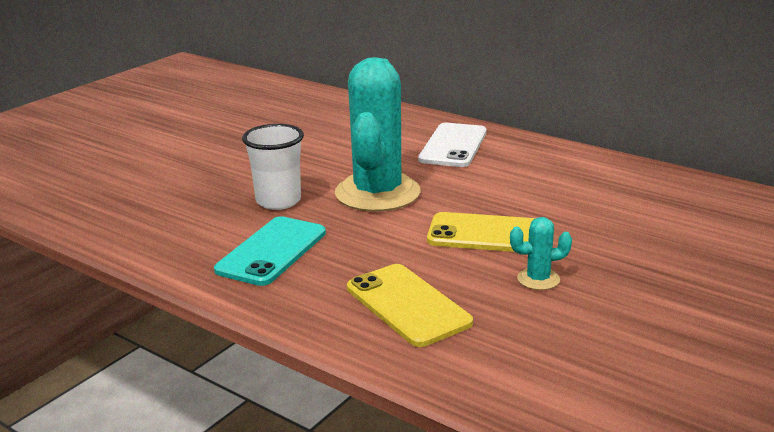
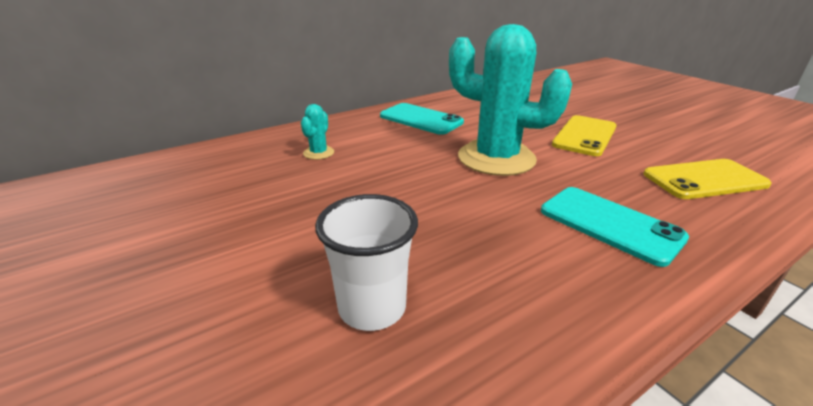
camera: 70 degrees left, 5 degrees up
white cup [242,124,304,210] -> white cup moved to [315,194,418,331]
white phone [418,123,487,167] -> turquoise phone [380,103,464,135]
turquoise cactus [510,217,572,290] -> turquoise cactus moved to [301,104,334,160]

